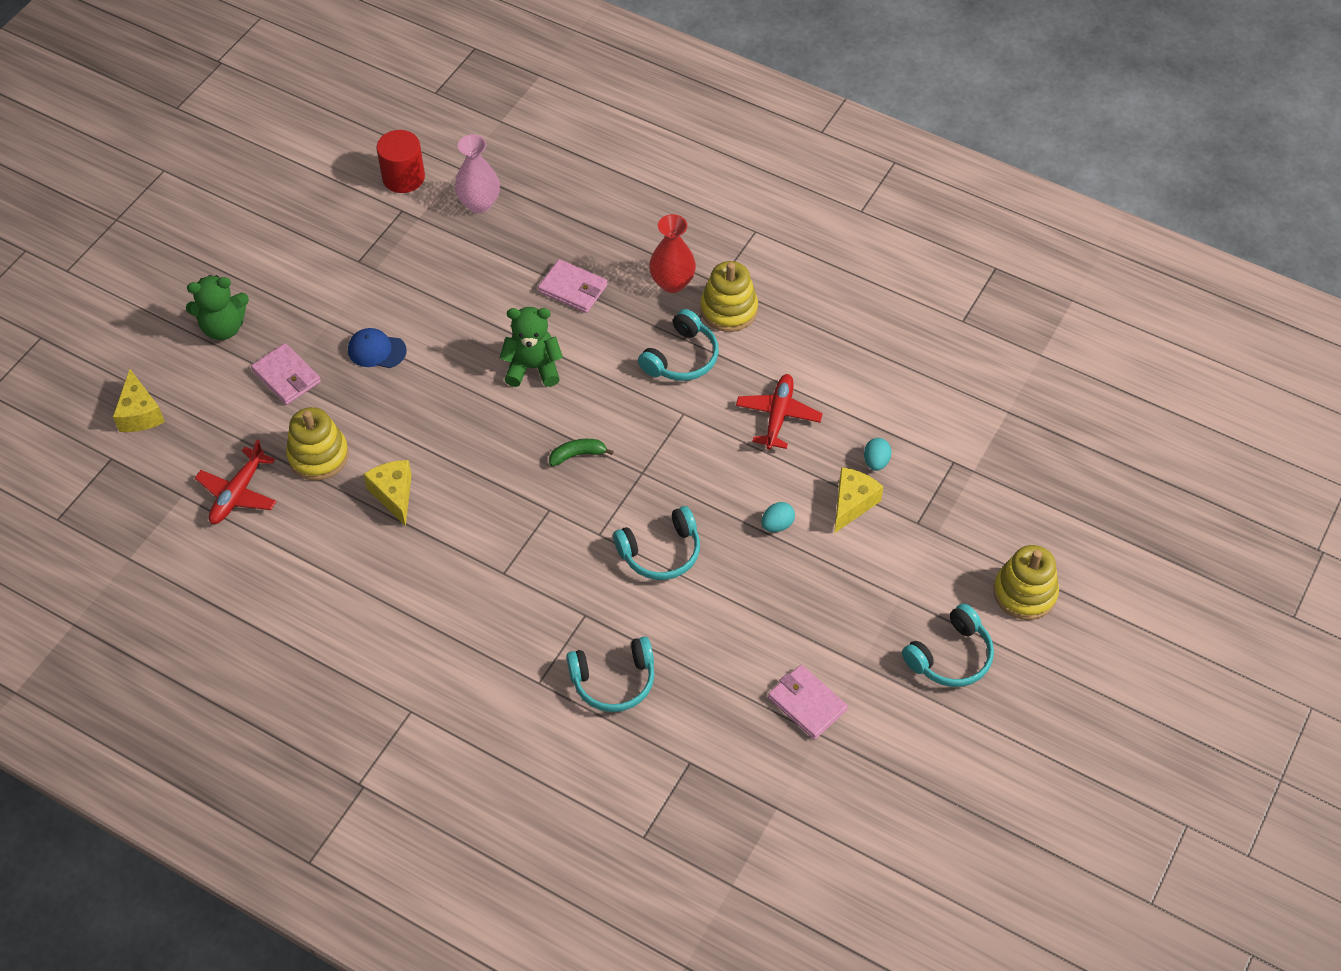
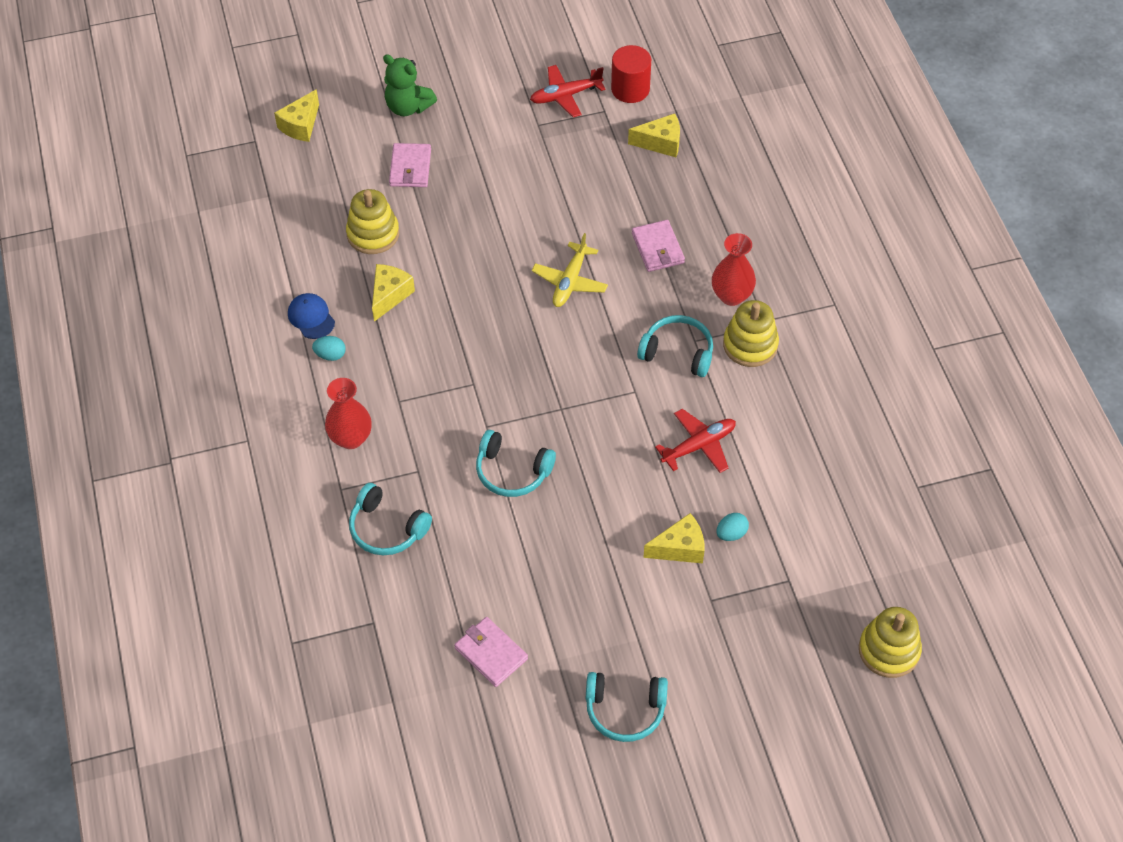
camera: 45 degrees right, 0 degrees up
red plane [195,439,277,524] -> red plane moved to [530,65,605,117]
blue cap [348,328,407,368] -> blue cap moved to [288,293,335,339]
pink vase [455,134,500,213] -> yellow cheese [628,113,680,157]
green teddy bear [500,307,563,387] -> yellow plane [532,233,608,307]
green banana [549,439,614,466] -> none
turquoise headphones [638,309,719,381] -> turquoise headphones turned 150 degrees counterclockwise [637,315,713,377]
turquoise egg [761,502,795,532] -> turquoise egg moved to [312,336,346,361]
pink wallet [768,665,848,740] -> pink wallet turned 45 degrees counterclockwise [454,617,528,687]
yellow stacking toy [994,545,1059,620] -> yellow stacking toy moved to [859,607,922,678]
none -> red vase [325,378,372,449]

